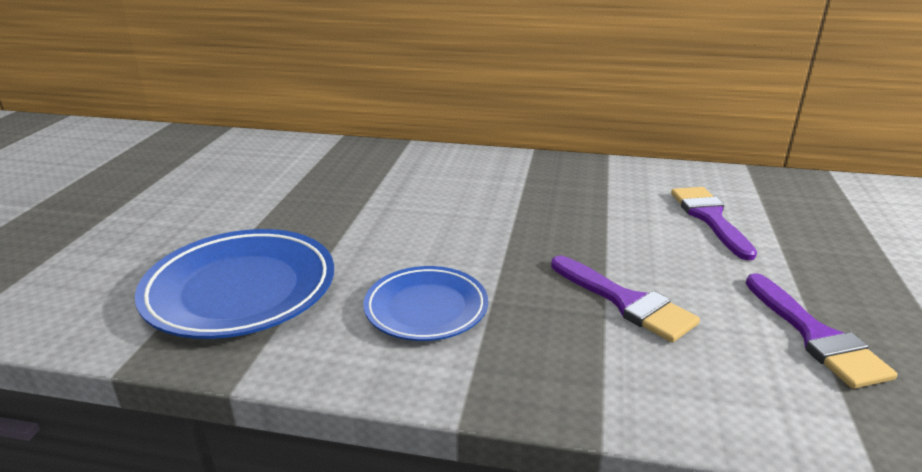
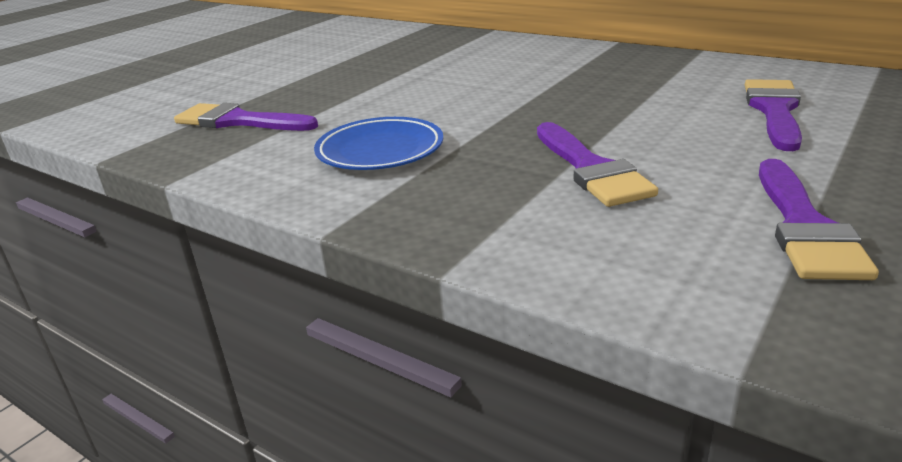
camera: 25 degrees right, 0 degrees up
blue plate [135,229,334,339] -> purple brush [174,103,318,131]

